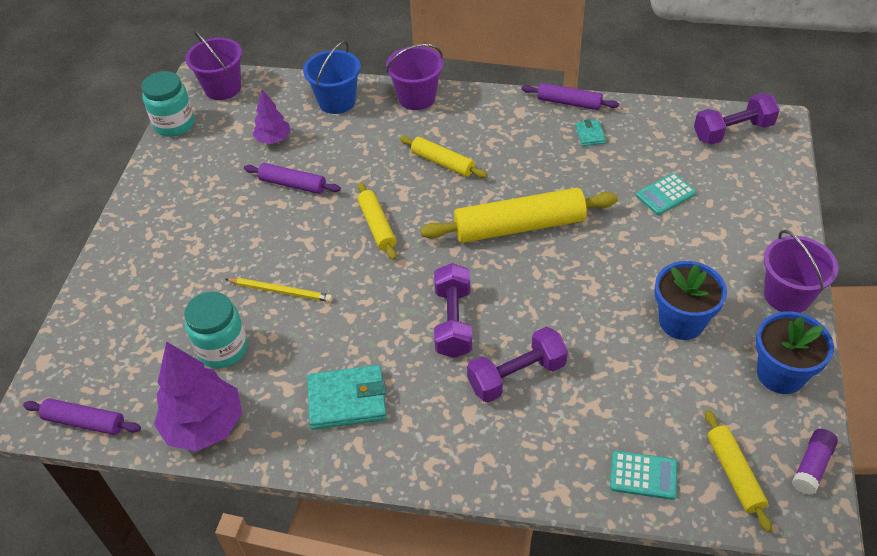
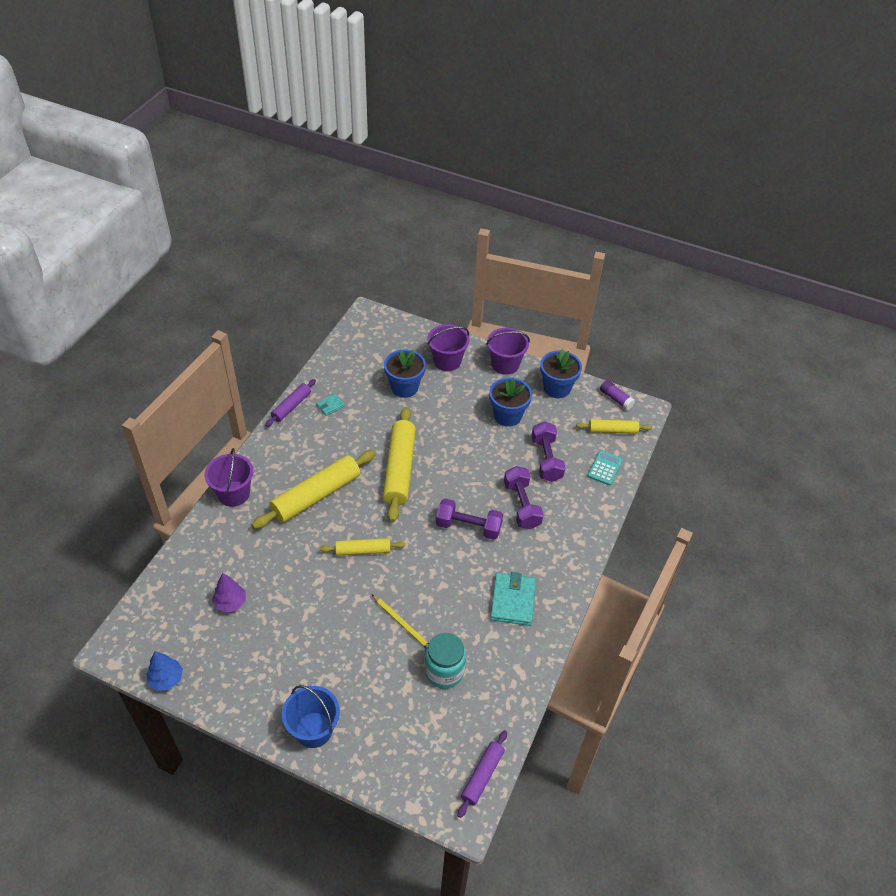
camera: 80 degrees left, 0 degrees up
turquoise jar [142,71,195,137] -> blue tree [146,651,183,691]
purple tree [154,341,242,451] -> none
purple bucket [185,30,242,100] -> purple bucket moved to [427,324,470,371]
yellow pencil [225,278,332,302] -> yellow pencil turned 105 degrees clockwise [371,594,429,648]
purple rolling pin [244,163,341,194] -> none
blue bucket [303,41,361,114] -> blue bucket moved to [282,685,340,748]
yellow rolling pin [399,136,488,178] -> yellow rolling pin [252,450,376,529], size x1.80
turquoise wallet [575,119,606,146] -> turquoise wallet turned 45 degrees counterclockwise [316,394,345,416]
turquoise calculator [636,173,696,215] -> blue flower pot [384,350,426,398]
purple dumbbell [694,93,780,145] -> purple dumbbell moved to [531,421,565,482]

